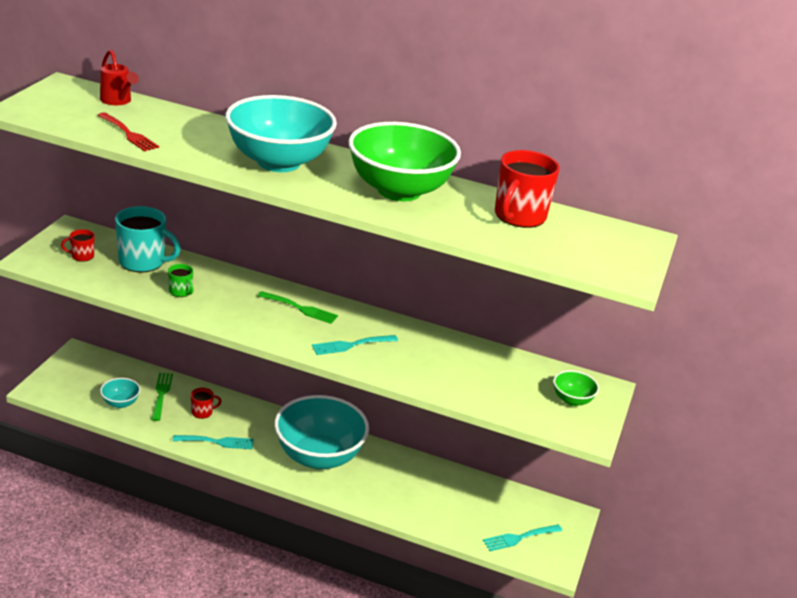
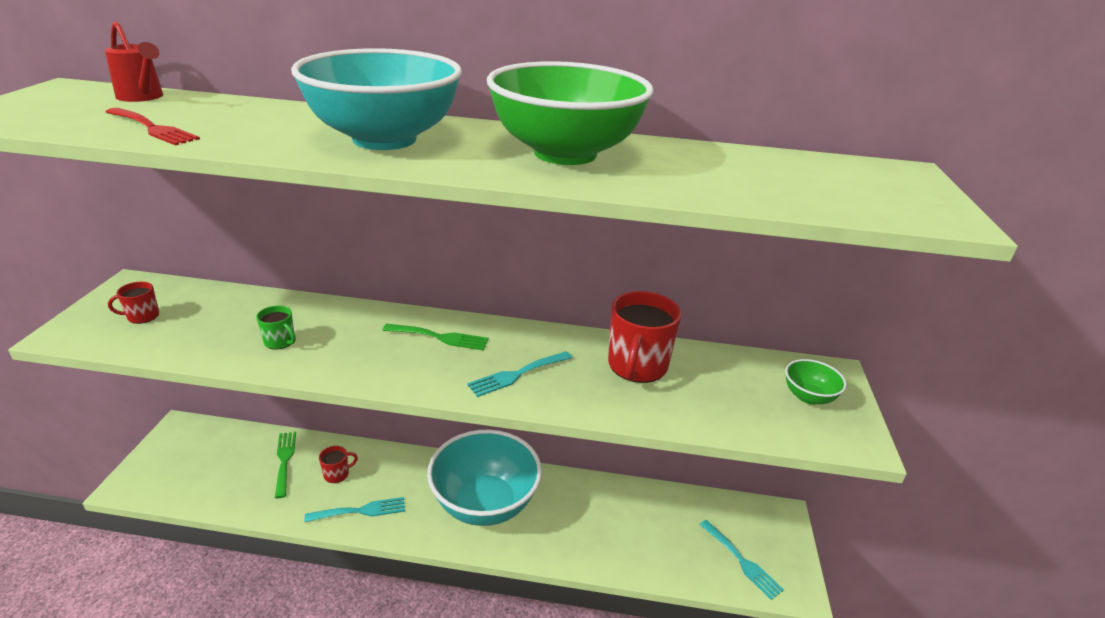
camera: 10 degrees left, 0 degrees up
turquoise bowl [100,378,140,408] -> none
turquoise mug [115,206,181,273] -> none
turquoise fork [483,524,562,551] -> turquoise fork turned 90 degrees counterclockwise [699,520,784,600]
red mug [495,150,560,228] -> red mug moved to [608,291,681,383]

